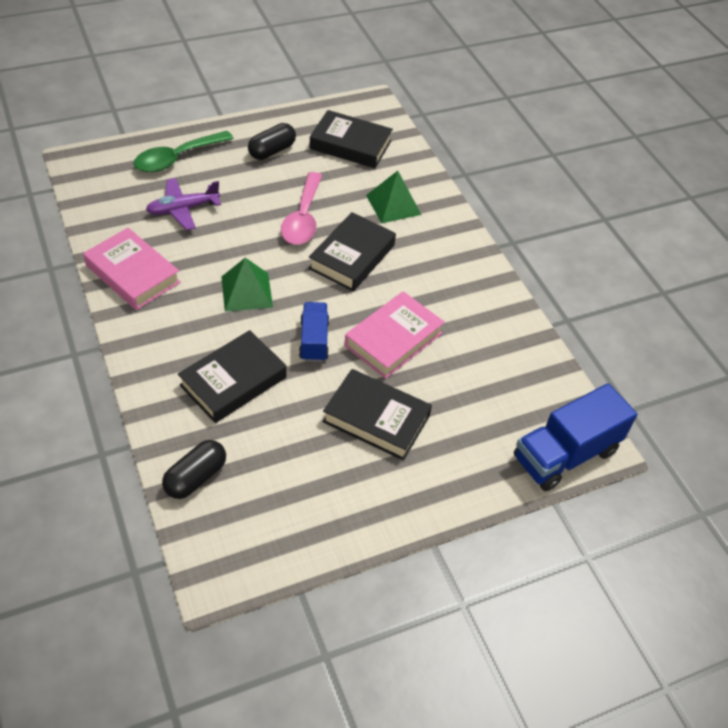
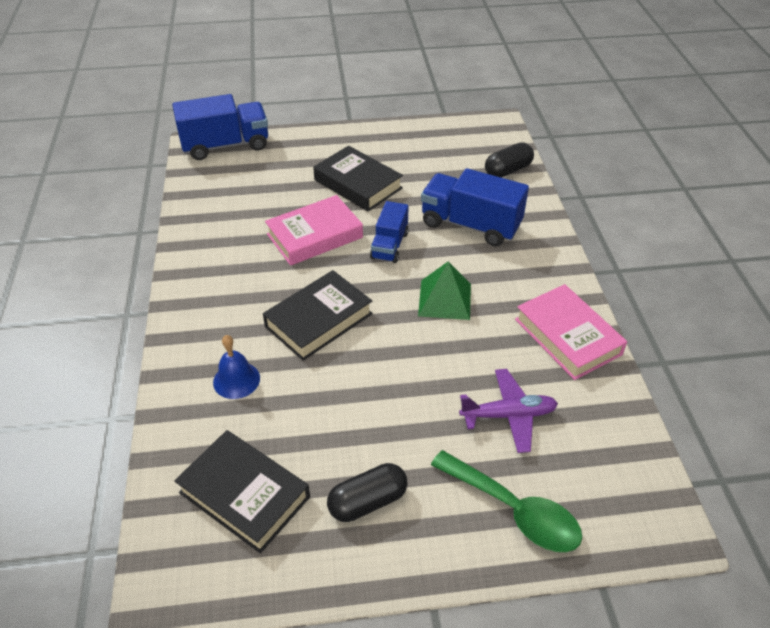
camera: 160 degrees left, 5 degrees down
green spoon [134,131,234,172] -> green spoon turned 60 degrees clockwise [431,450,582,552]
black book [178,330,287,423] -> blue truck [421,168,529,246]
pink spoon [281,172,323,245] -> none
green pyramid [366,171,422,223] -> blue bell [213,335,260,399]

